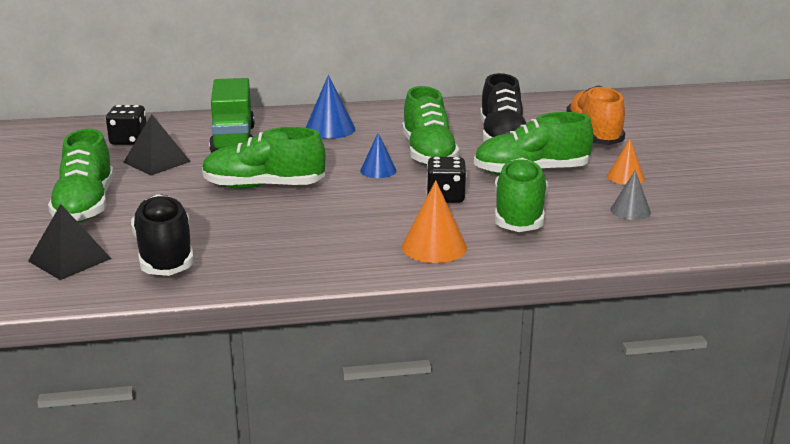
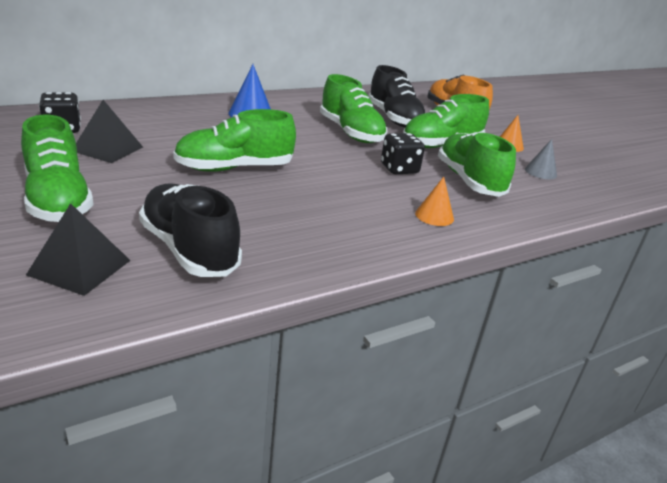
camera: 25 degrees left, 5 degrees up
green truck [209,78,255,153] -> none
blue cone [360,133,397,178] -> none
orange cone [402,180,467,263] -> orange cone [415,177,454,226], size x0.65

